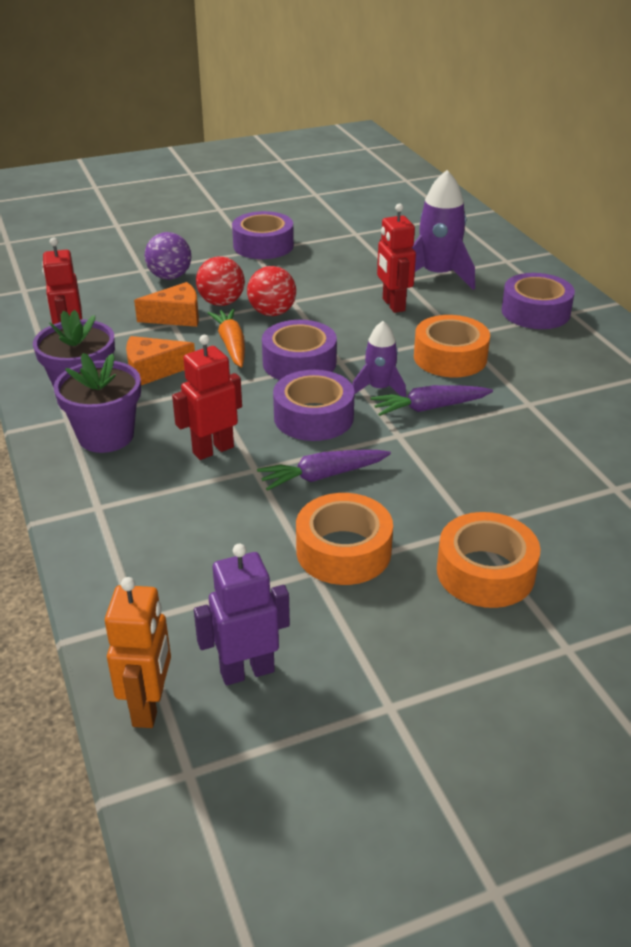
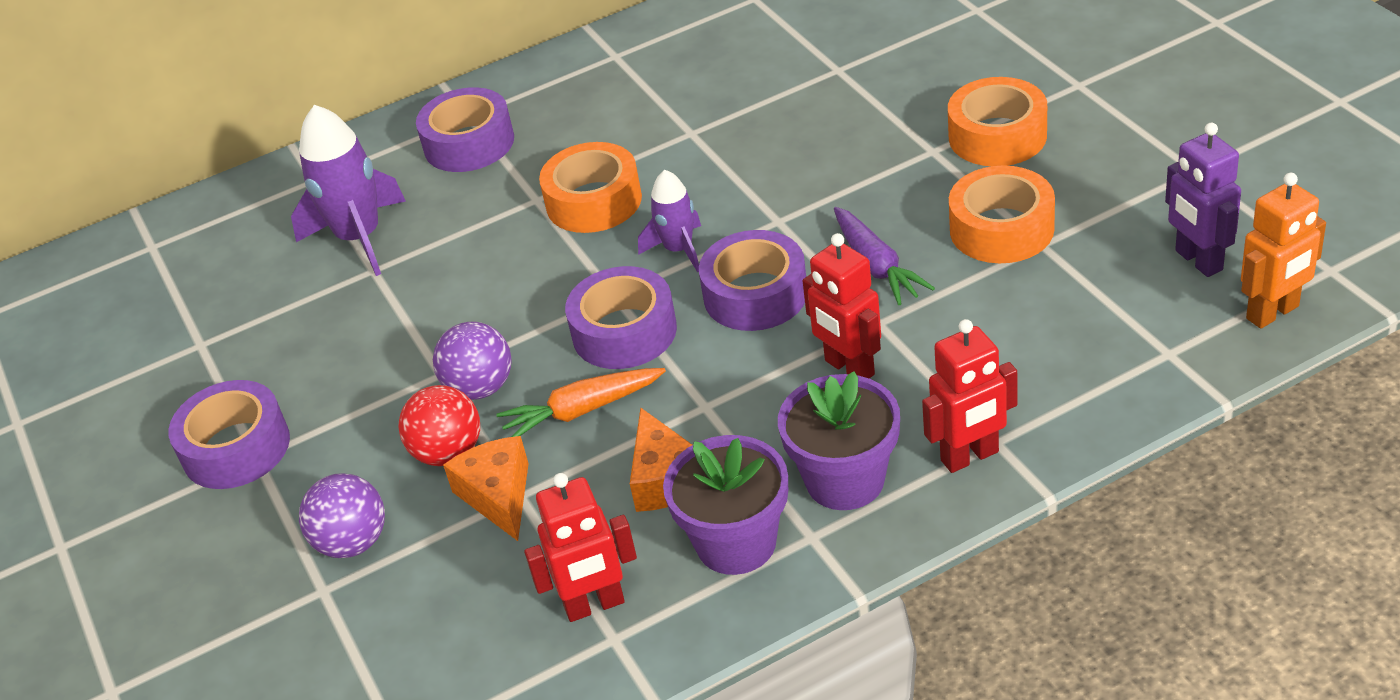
camera: 90 degrees left, 5 degrees up
orange robot [105,577,171,728] -> orange robot turned 150 degrees clockwise [1241,173,1326,329]
red ball [247,266,296,316] -> purple ball [433,321,512,400]
purple carrot [370,385,493,416] -> none
red robot [377,204,416,313] -> red robot moved to [922,319,1017,473]

